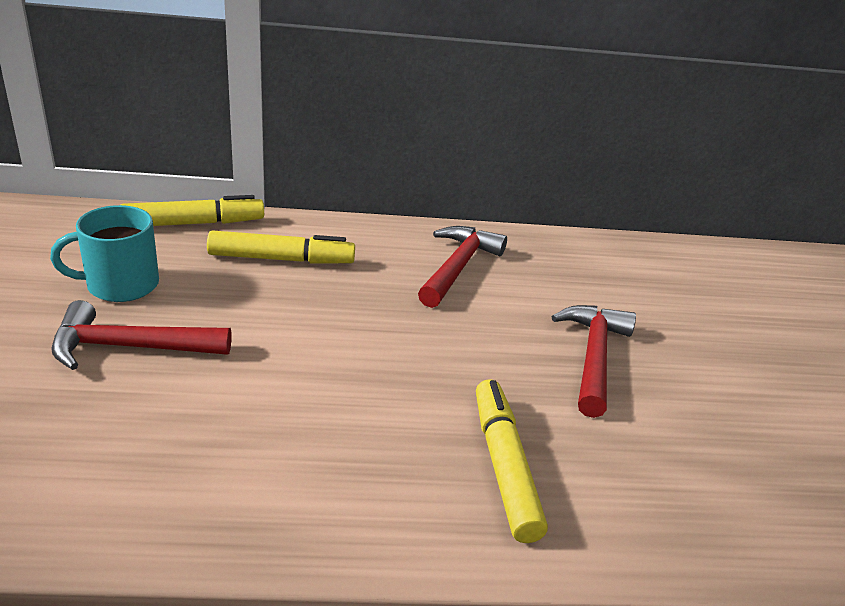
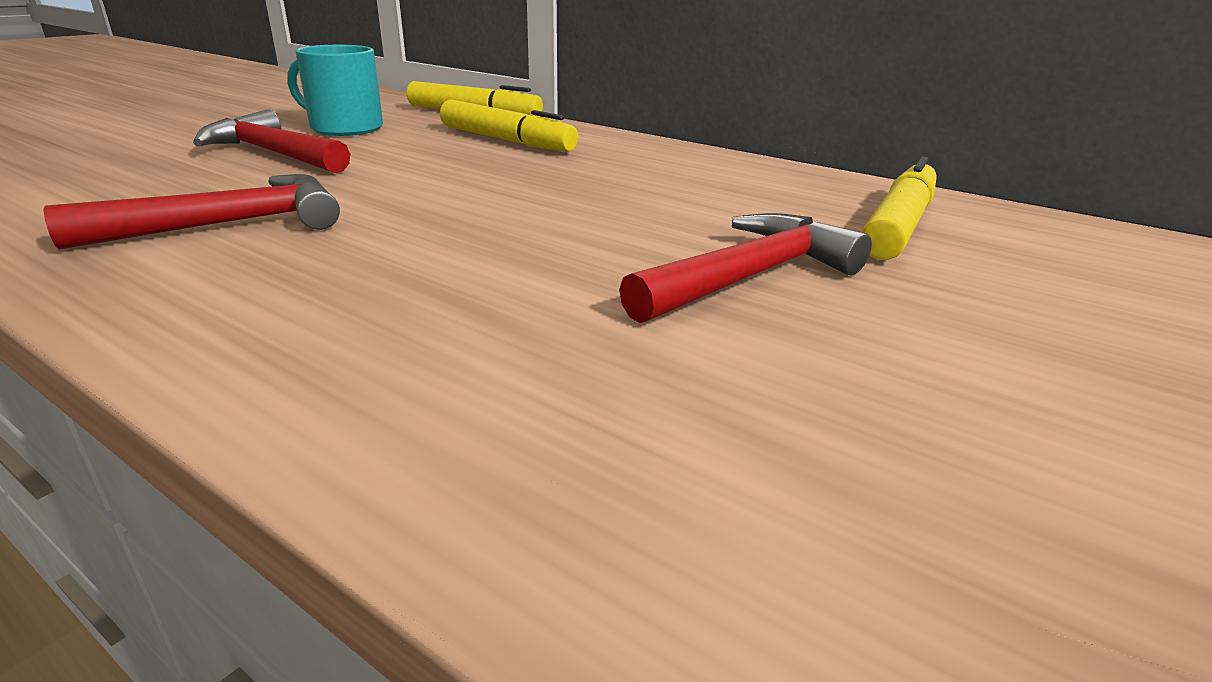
camera: 40 degrees right, 5 degrees down
red hammer [418,226,507,308] -> red hammer moved to [43,174,340,250]
yellow marker [476,379,548,543] -> yellow marker moved to [862,157,937,260]

